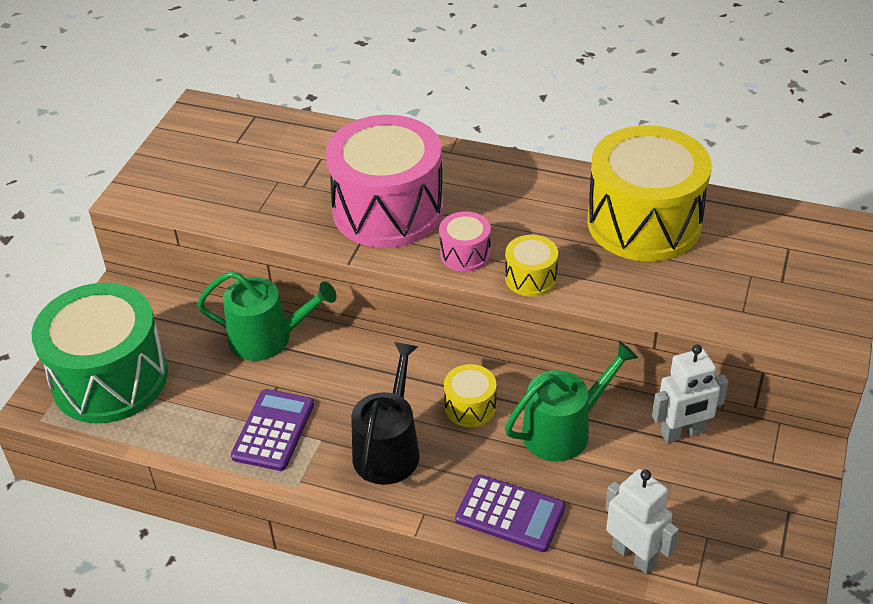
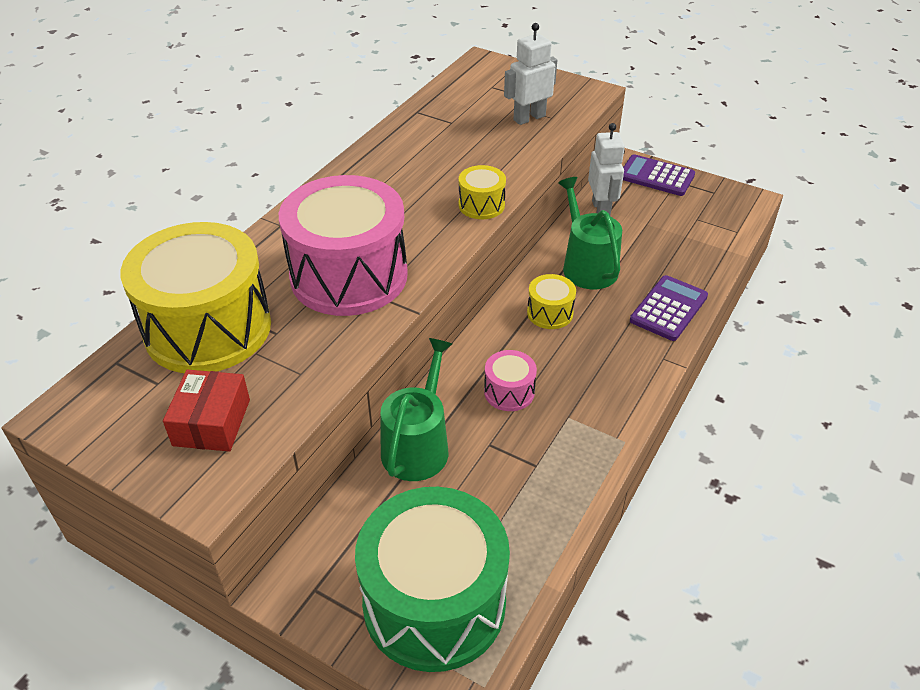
camera: 80 degrees left, 0 degrees up
purple calculator [231,389,314,471] -> purple calculator moved to [623,154,695,196]
black watering can [351,342,420,485] -> none
pink drum [439,211,491,272] -> pink drum moved to [484,350,537,411]
yellow drum [587,125,712,262] -> yellow drum moved to [120,222,271,373]
white robot [605,469,679,574] -> white robot moved to [504,23,557,125]
none -> red box [163,370,250,452]

